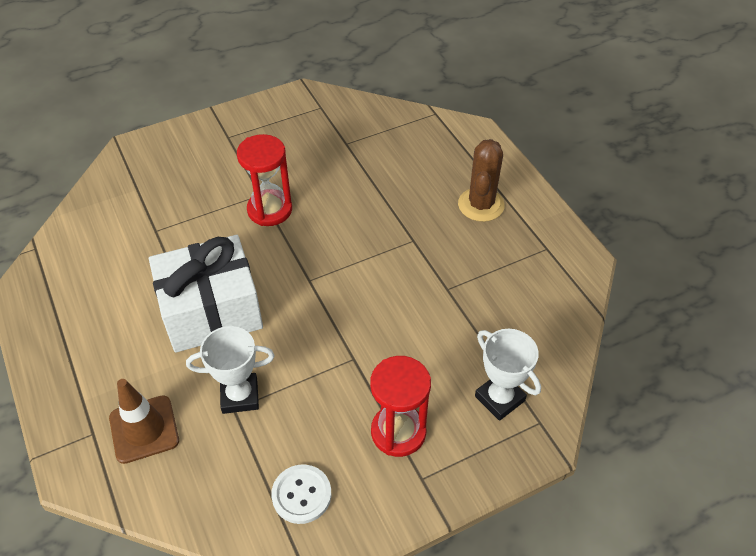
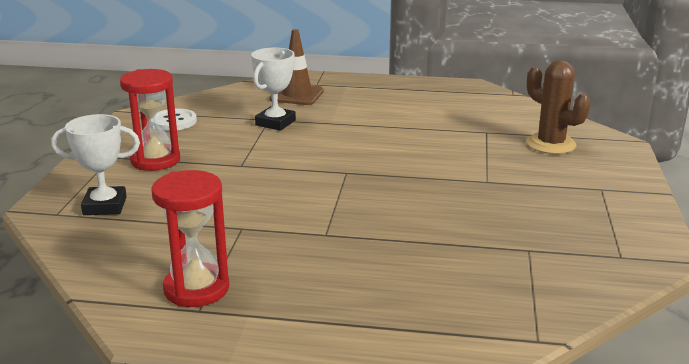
camera: 125 degrees right, 25 degrees down
white gift [149,235,263,353] -> none
red hourglass [237,134,292,226] -> red hourglass moved to [151,170,229,307]
brown cactus [458,139,505,222] -> brown cactus moved to [527,60,590,154]

